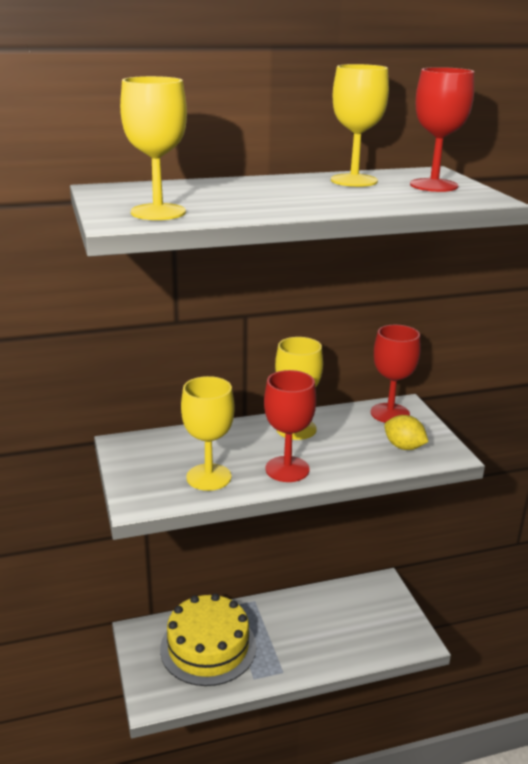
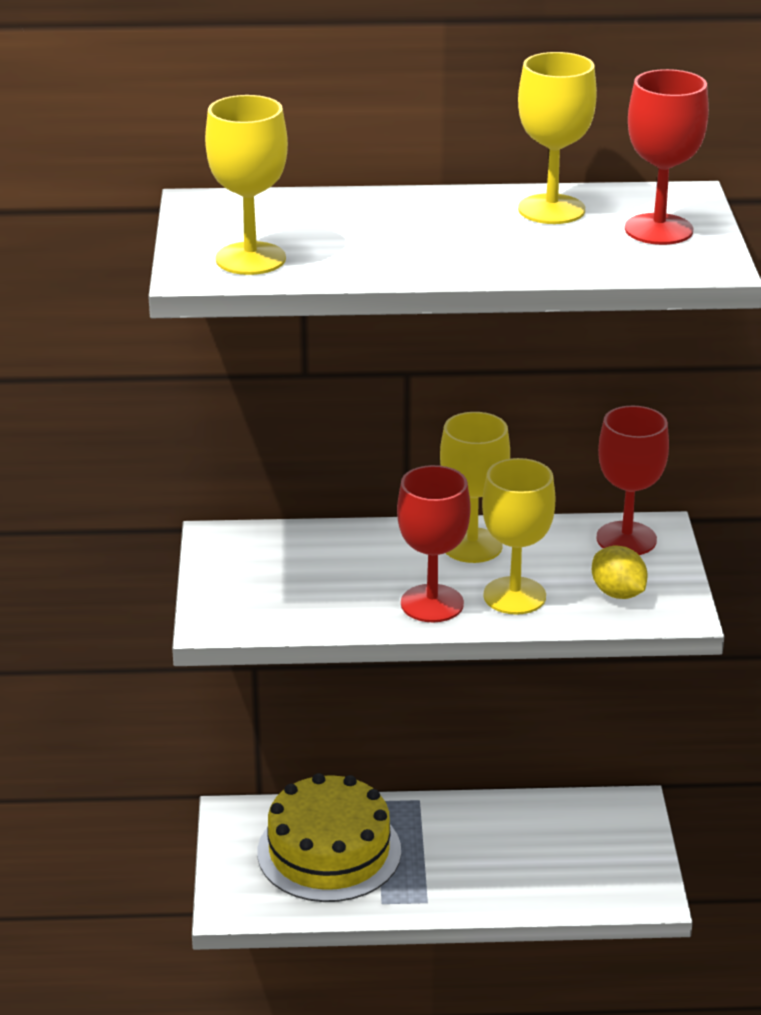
camera: 15 degrees right, 5 degrees up
yellow goblet [181,376,235,491] -> yellow goblet moved to [482,458,556,615]

